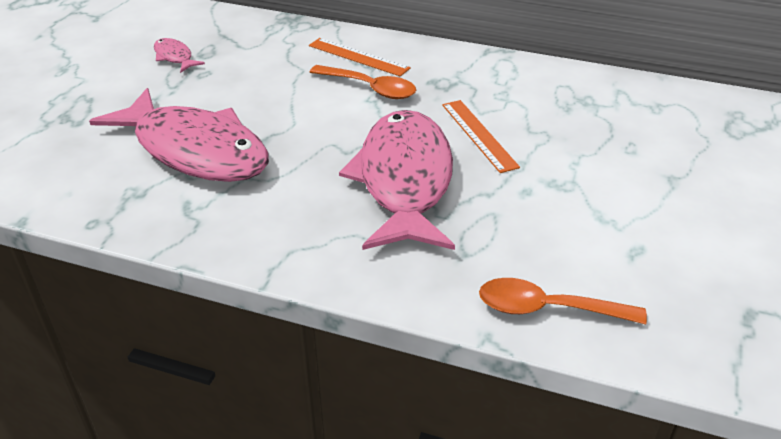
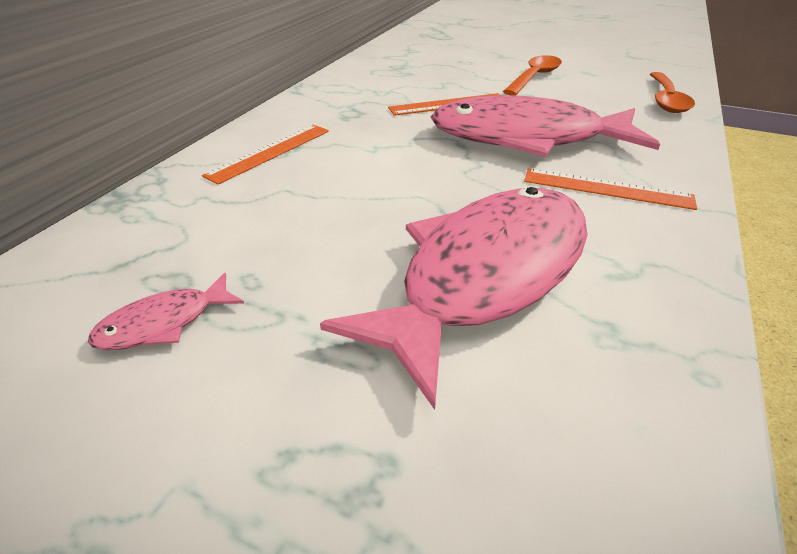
camera: 85 degrees left, 0 degrees up
orange spoon [310,65,416,99] -> orange spoon moved to [503,55,562,95]
none -> orange ruler [524,168,697,210]

